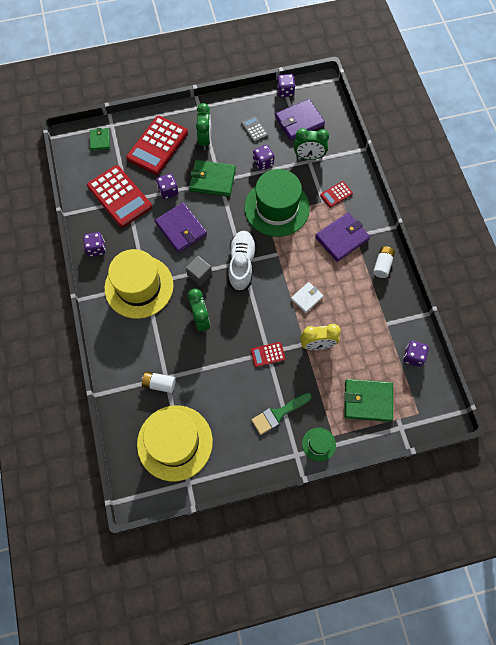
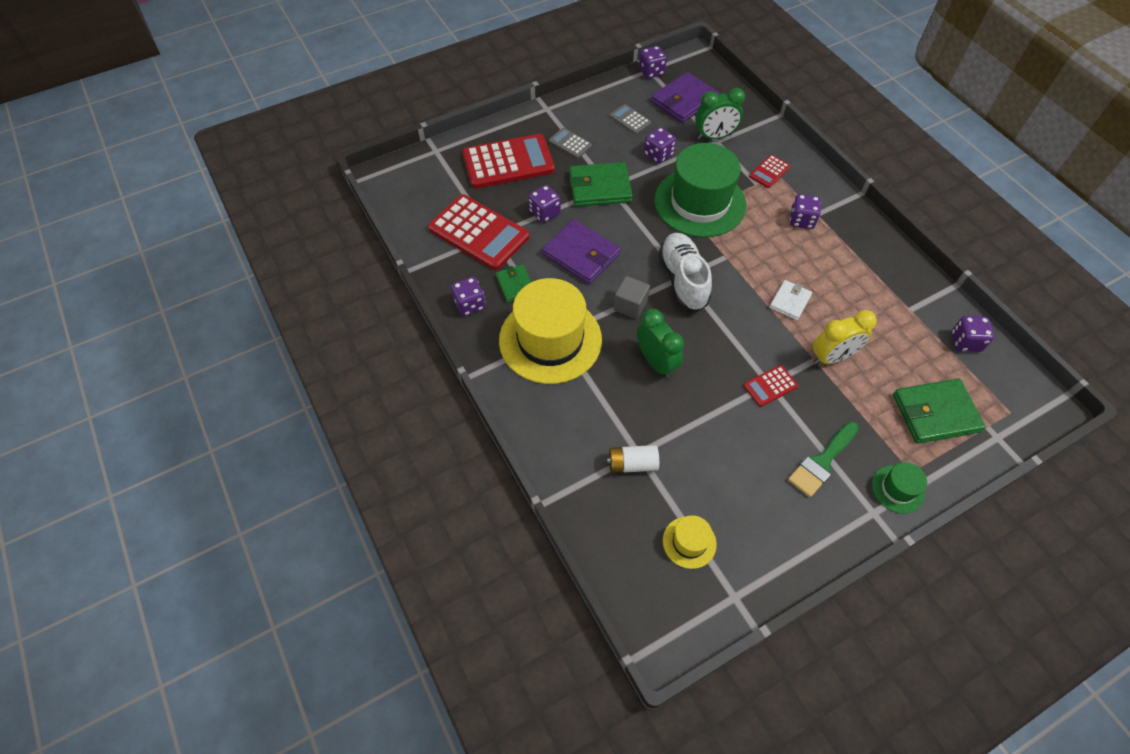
camera: 15 degrees left, 10 degrees down
green wallet [90,128,110,151] -> green wallet moved to [496,265,531,302]
red calculator [126,116,188,175] -> red calculator turned 120 degrees counterclockwise [462,134,555,189]
yellow hat [137,405,213,481] -> yellow hat [663,515,717,569], size x0.45
green clock [196,103,211,150] -> grey calculator [549,128,592,158]
purple wallet [315,213,370,262] -> purple dice [790,194,821,229]
white battery [373,246,395,278] -> none

